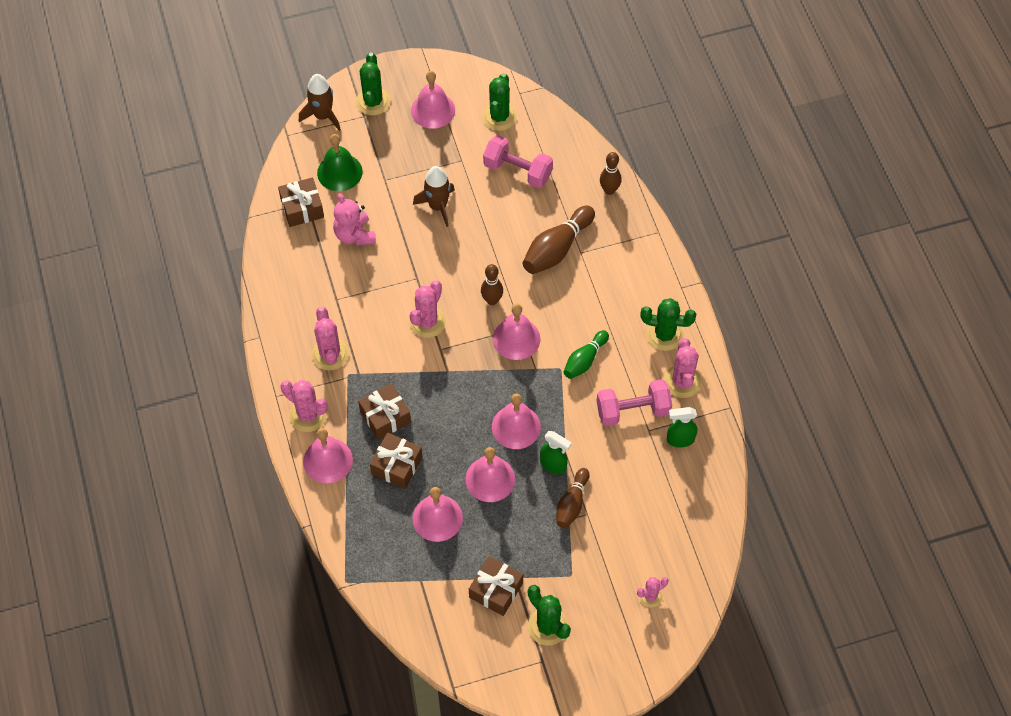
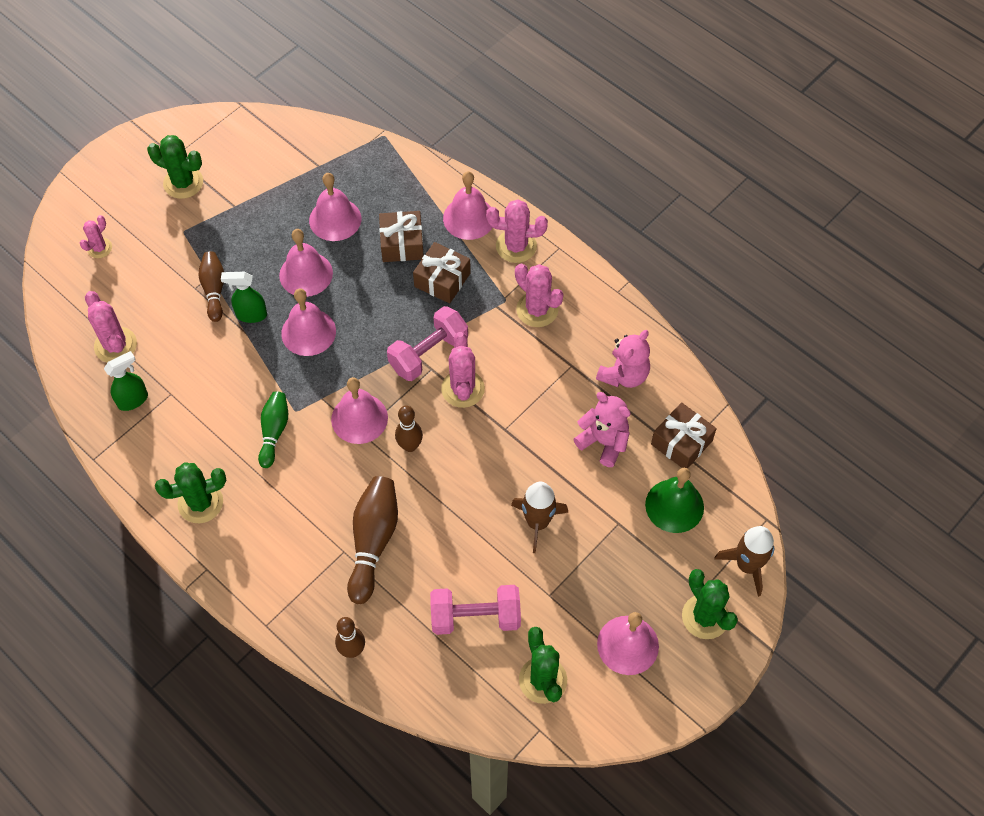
camera: 150 degrees right, 0 degrees up
brown gift [469,556,523,616] -> none
pink dumbbell [597,379,672,426] -> pink dumbbell moved to [387,306,468,381]
pink cactus [664,338,701,398] -> pink cactus moved to [85,291,137,363]
none -> pink teddy bear [596,330,650,388]

